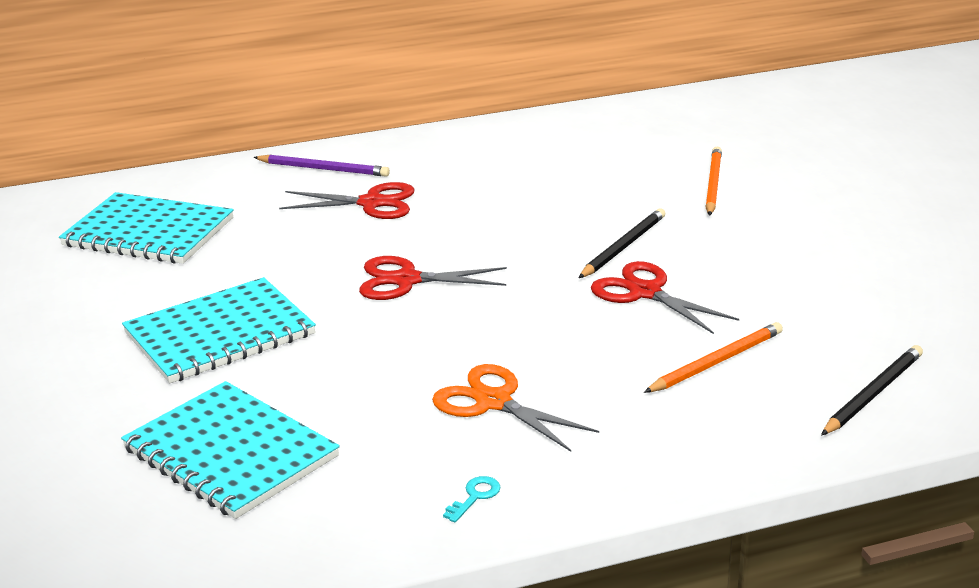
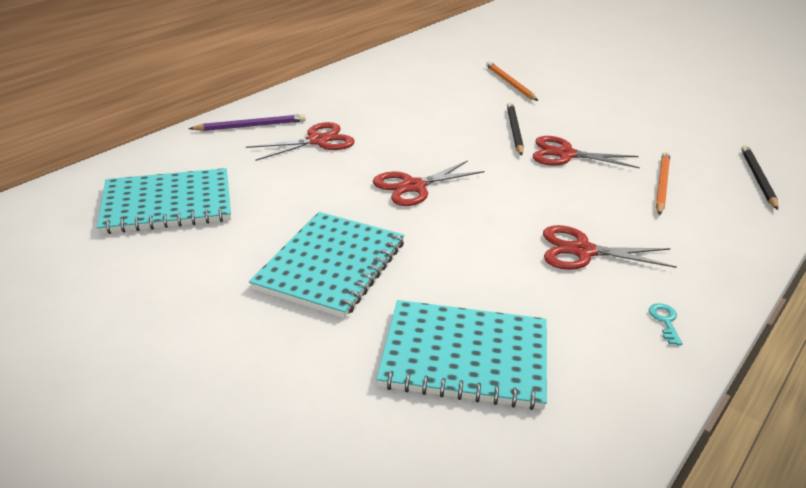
camera: 35 degrees left, 5 degrees up
orange scissors [432,364,599,452] -> red scissors [543,225,677,270]

